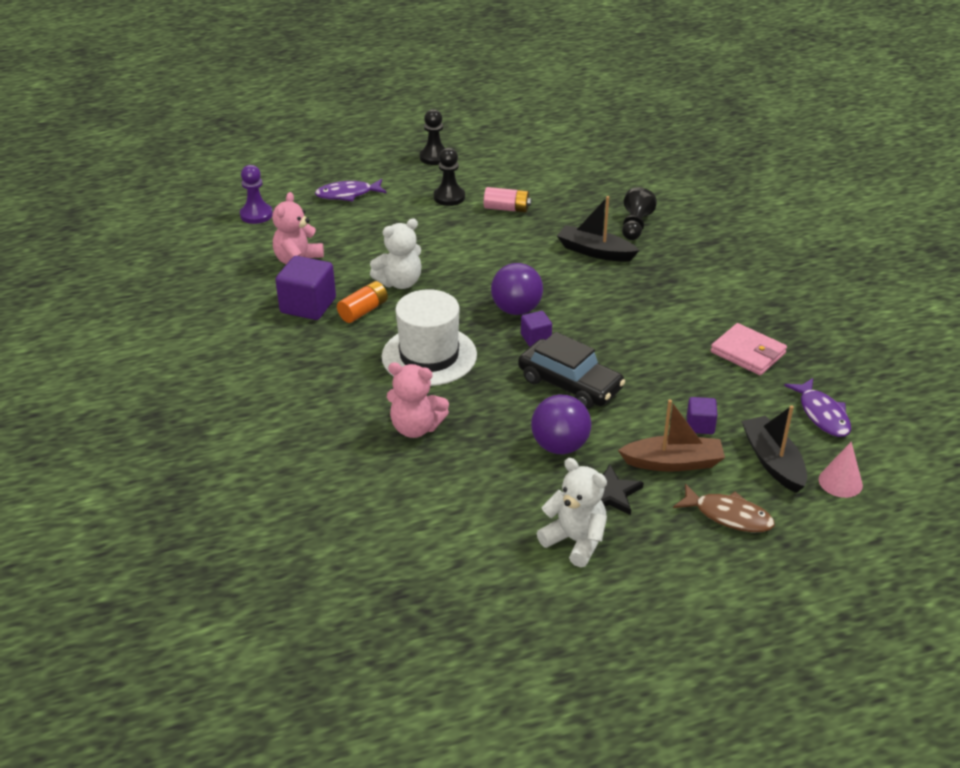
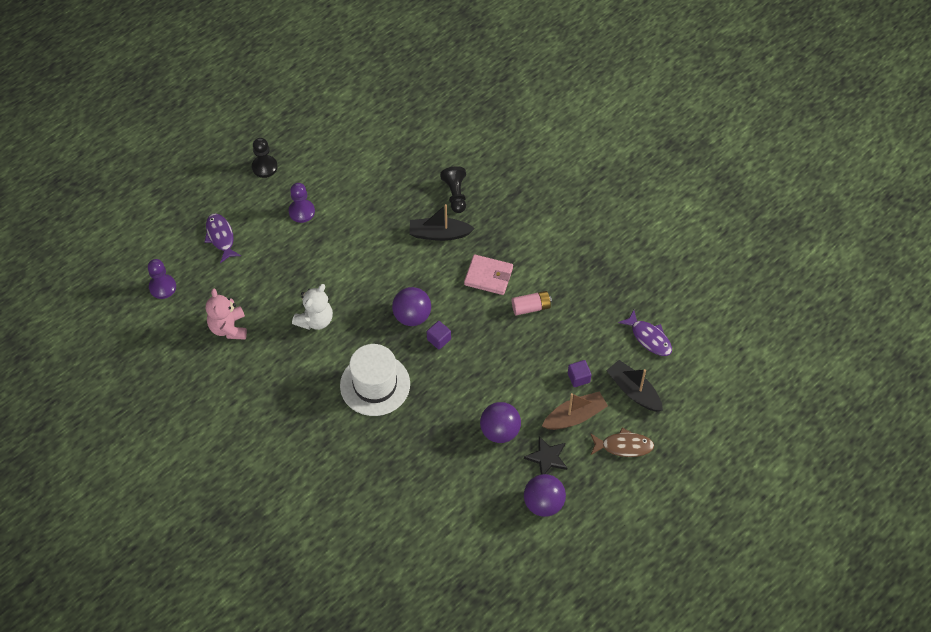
camera: 25 degrees left, 20 degrees up
purple cube [275,256,336,320] -> none
purple fish [315,179,387,201] -> purple fish turned 105 degrees clockwise [205,213,241,263]
orange battery [337,281,388,323] -> none
pink teddy bear [387,363,449,438] -> none
black pawn [434,148,465,206] -> purple pawn [289,183,315,223]
pink battery [484,187,531,212] -> pink battery moved to [512,291,552,315]
black car [518,332,625,409] -> none
white teddy bear [537,458,607,567] -> purple ball [524,474,566,517]
pink wallet [710,323,787,375] -> pink wallet moved to [464,254,513,295]
pink cone [819,442,863,498] -> none

